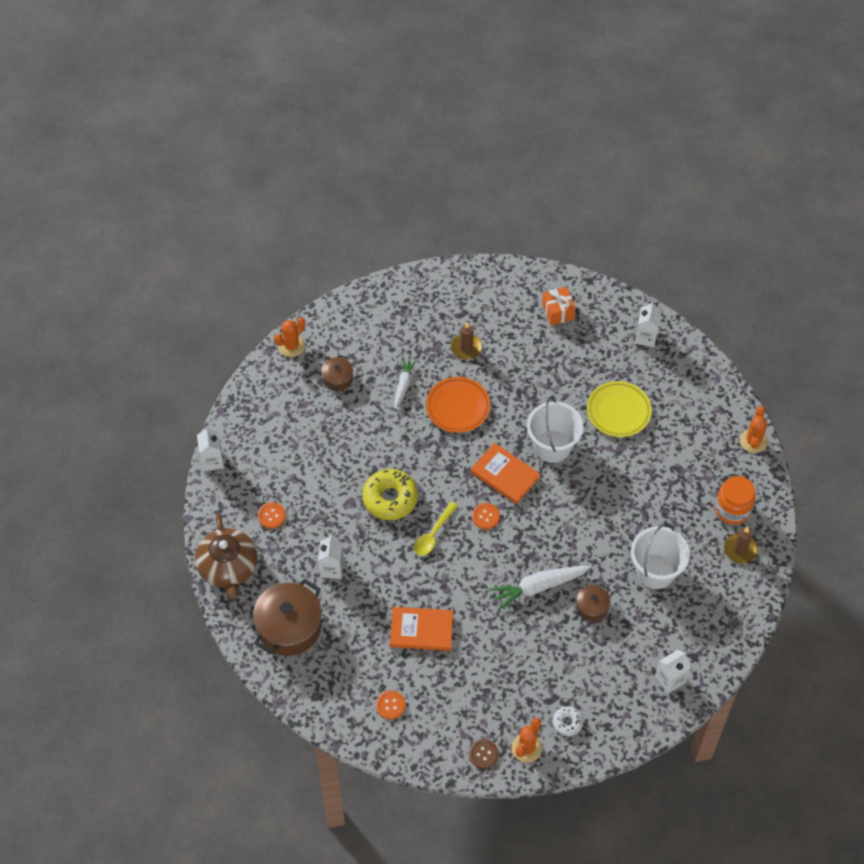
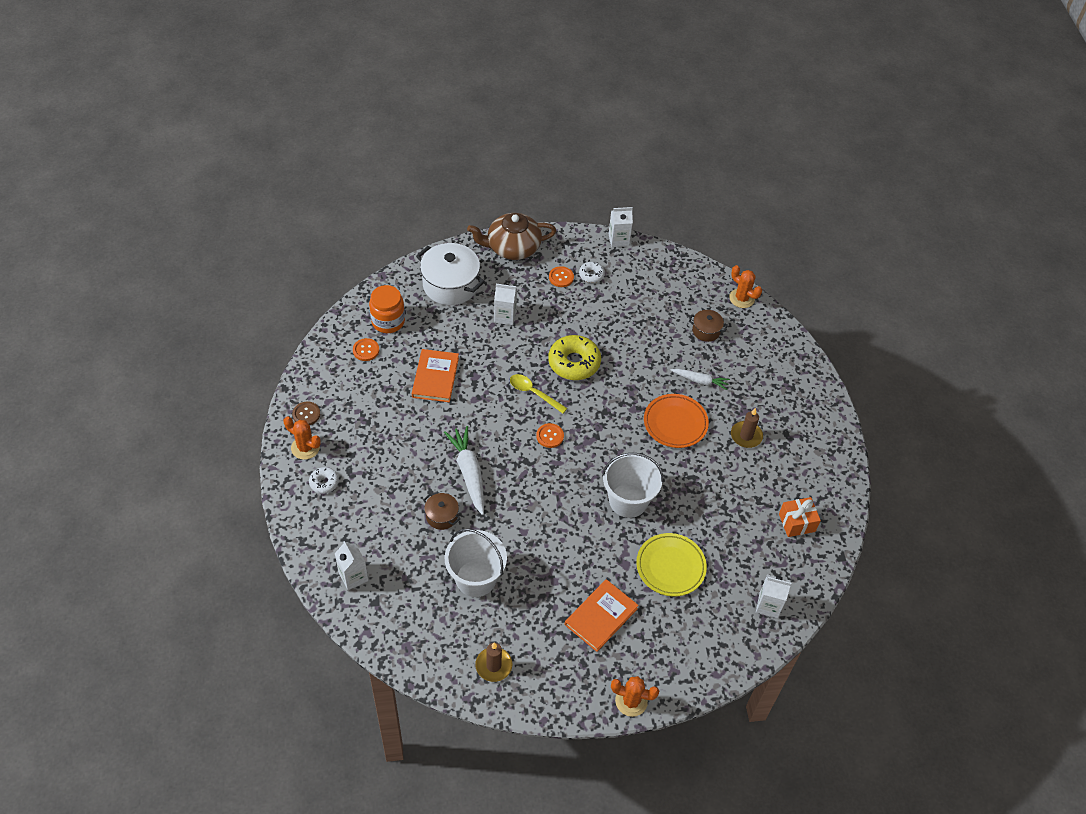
camera: 90 degrees right, 5 degrees down
brown pot [253,579,322,656] -> white pot [416,243,485,305]
orange book [471,443,540,504] -> orange book moved to [565,579,639,652]
orange jar [715,476,756,525] -> orange jar moved to [369,285,405,333]
none -> white donut [579,262,605,283]

